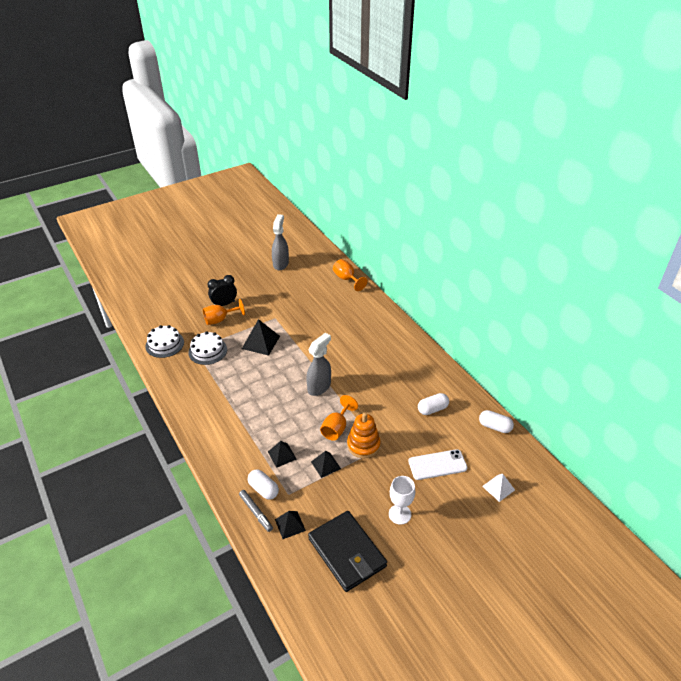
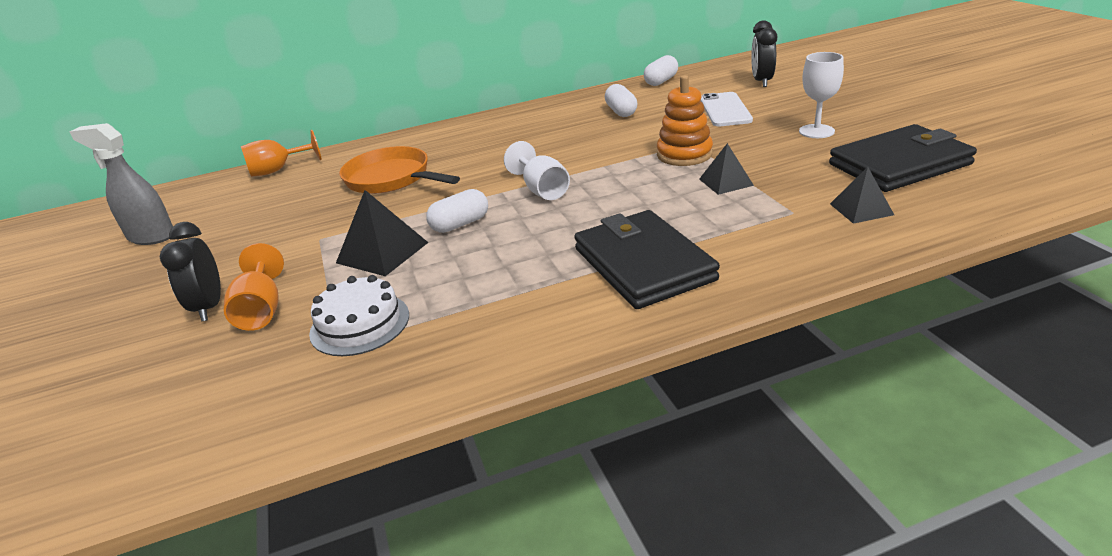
camera: 75 degrees left, 10 degrees down
white cake [145,325,184,358] -> none
grey marker [239,490,273,532] -> none
white capsule [248,469,279,500] -> white capsule moved to [426,189,488,233]
black pyramid [268,441,297,468] -> none
grey spray bottle [306,333,331,396] -> white goblet [504,141,570,200]
orange goblet [320,395,358,441] -> none
white pyramid [482,474,515,502] -> black clock [751,20,777,87]
none -> orange pan [339,146,460,194]
none -> black wallet [574,210,720,309]

